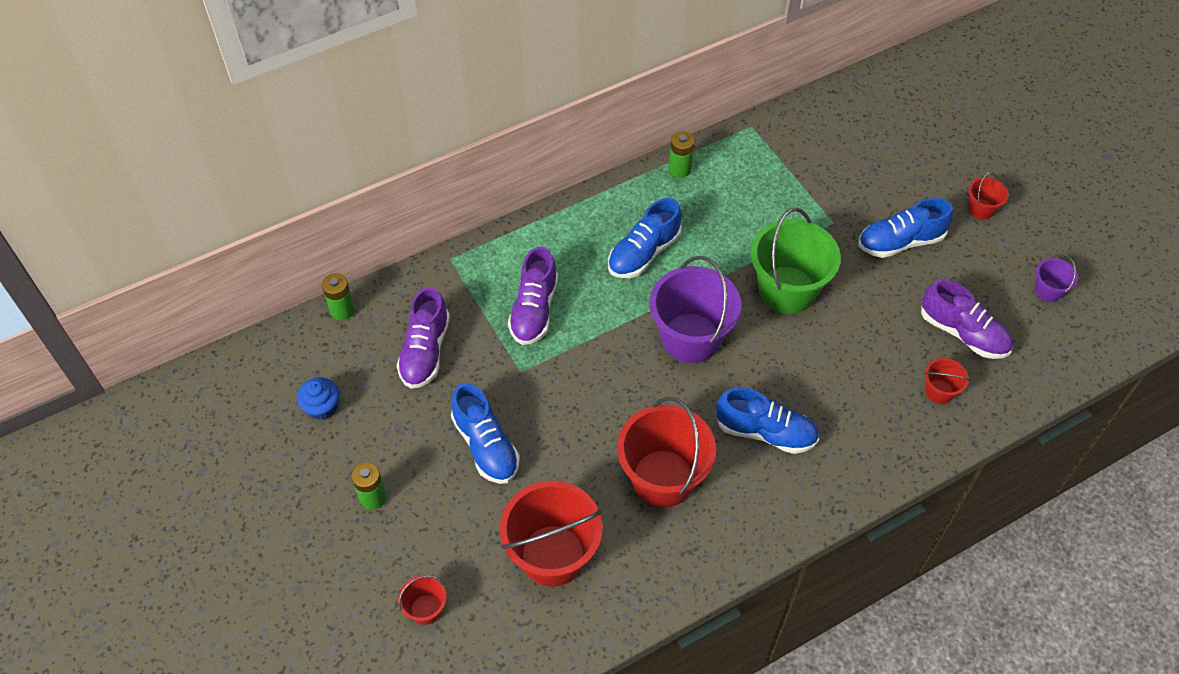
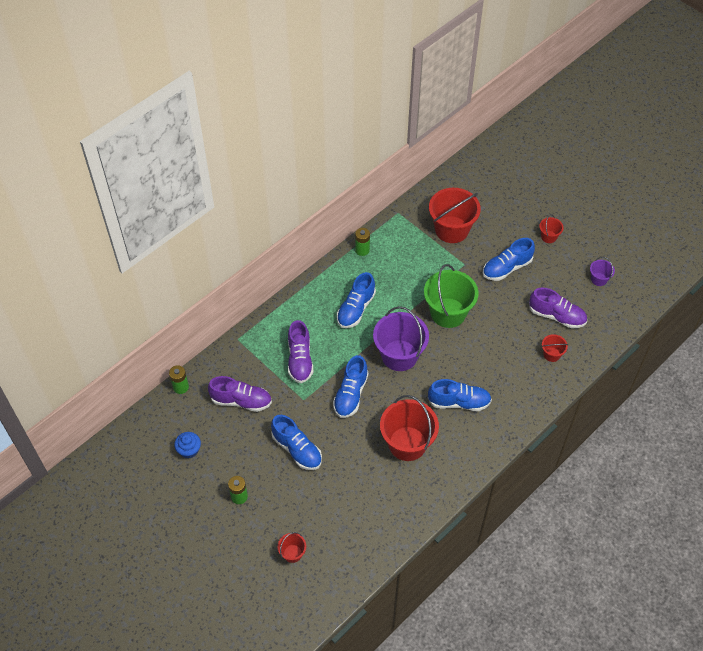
camera: 15 degrees left, 0 degrees up
purple shoe [397,287,450,389] -> purple shoe turned 75 degrees counterclockwise [208,376,272,412]
red bucket [500,481,603,587] -> red bucket moved to [429,188,481,243]
none -> blue shoe [333,355,369,418]

